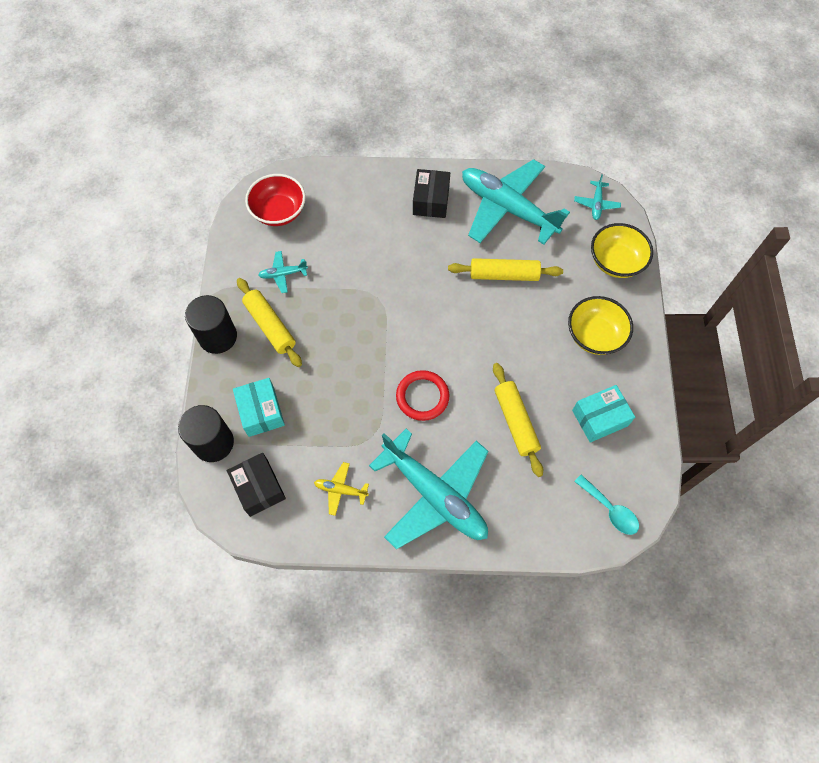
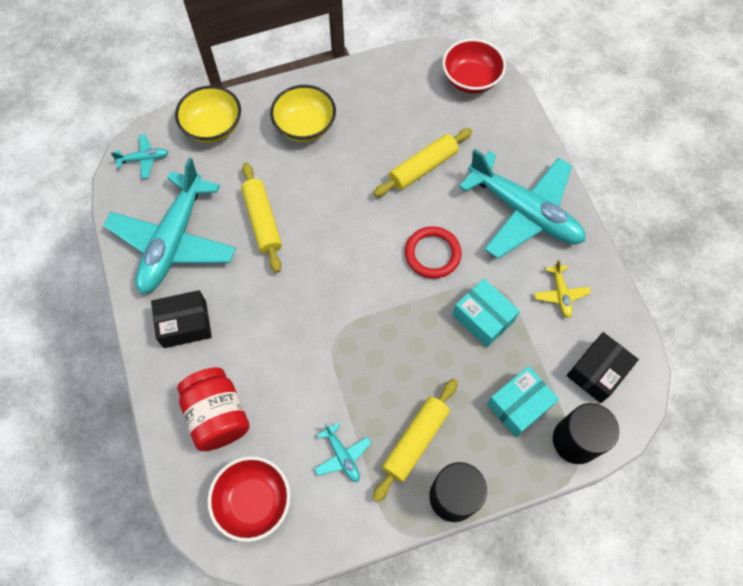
camera: 110 degrees left, 0 degrees up
turquoise plane [369,429,489,549] -> turquoise plane turned 105 degrees clockwise [459,149,585,259]
turquoise box [572,385,635,442] -> turquoise box moved to [453,279,520,347]
turquoise spoon [574,475,639,535] -> red bowl [442,39,506,94]
none -> red jar [177,367,250,451]

